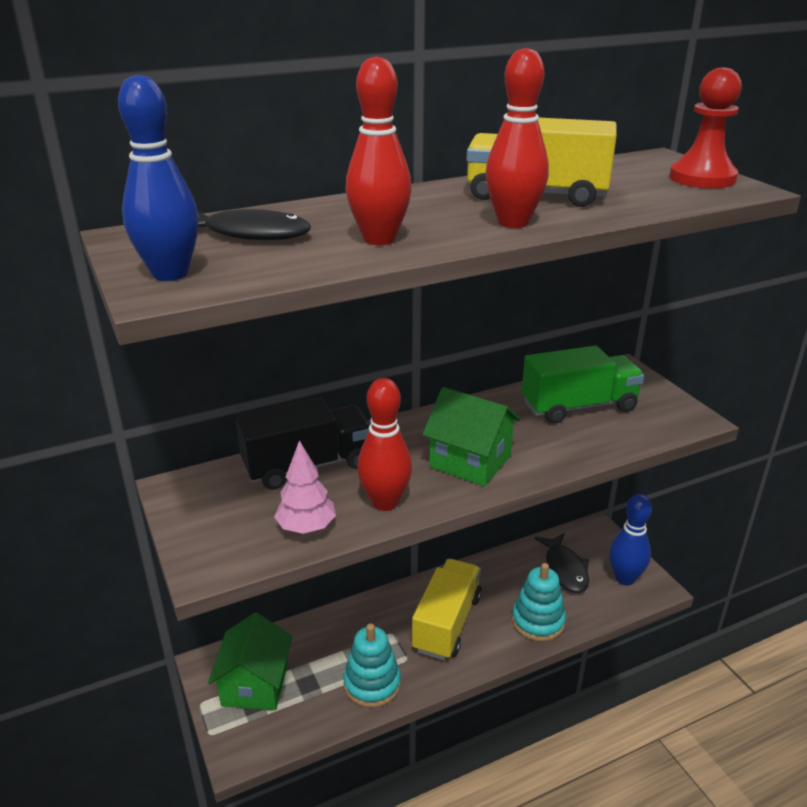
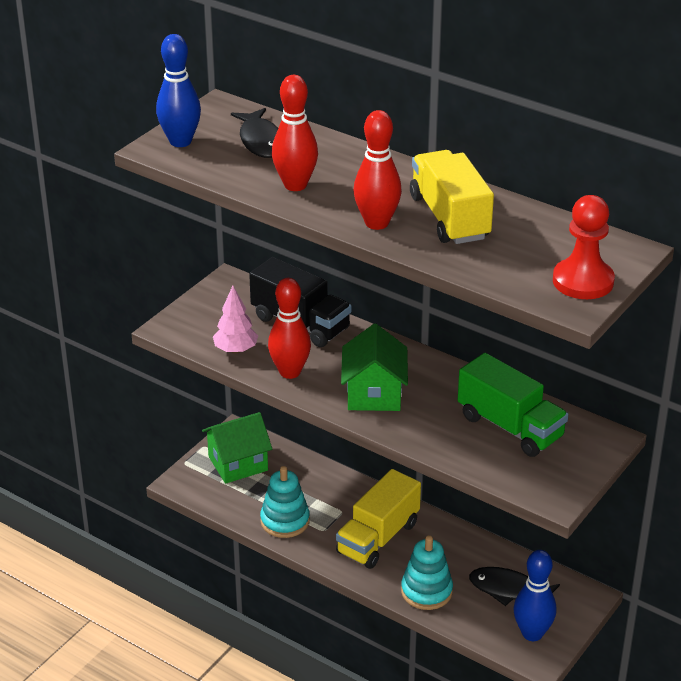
camera: 60 degrees right, 5 degrees up
yellow truck [412,559,482,660] -> yellow truck turned 135 degrees clockwise [336,469,421,569]
black fish [535,533,589,593] -> black fish turned 60 degrees clockwise [469,567,560,606]

